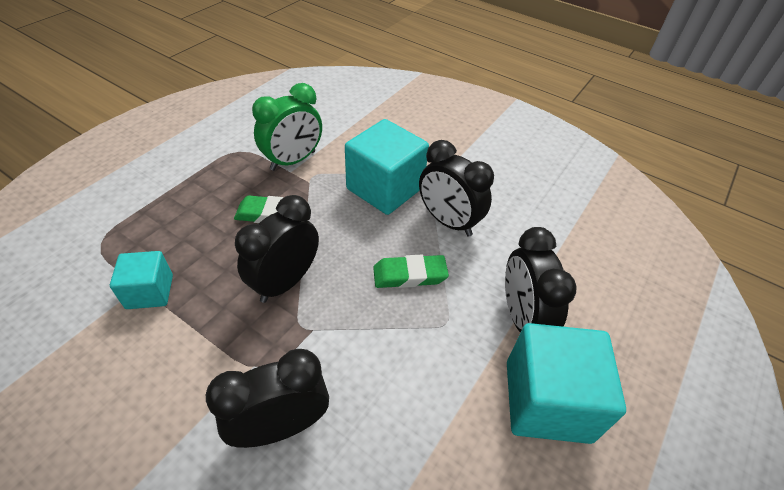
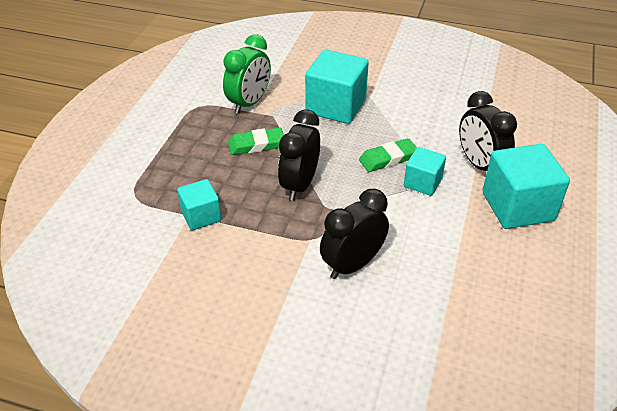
camera: 15 degrees left, 5 degrees down
black clock [419,140,494,237] -> none
none -> turquoise cube [404,147,446,196]

